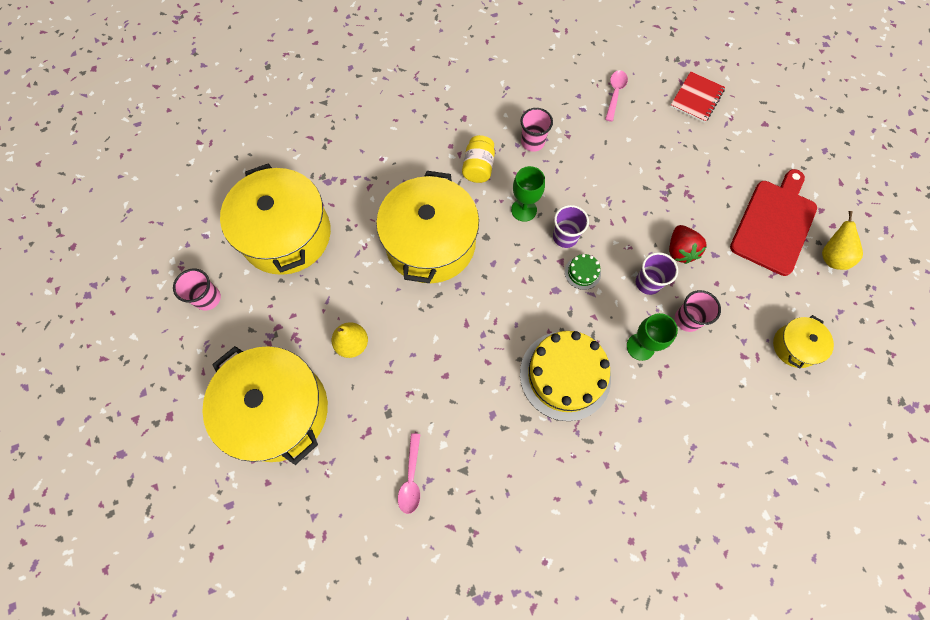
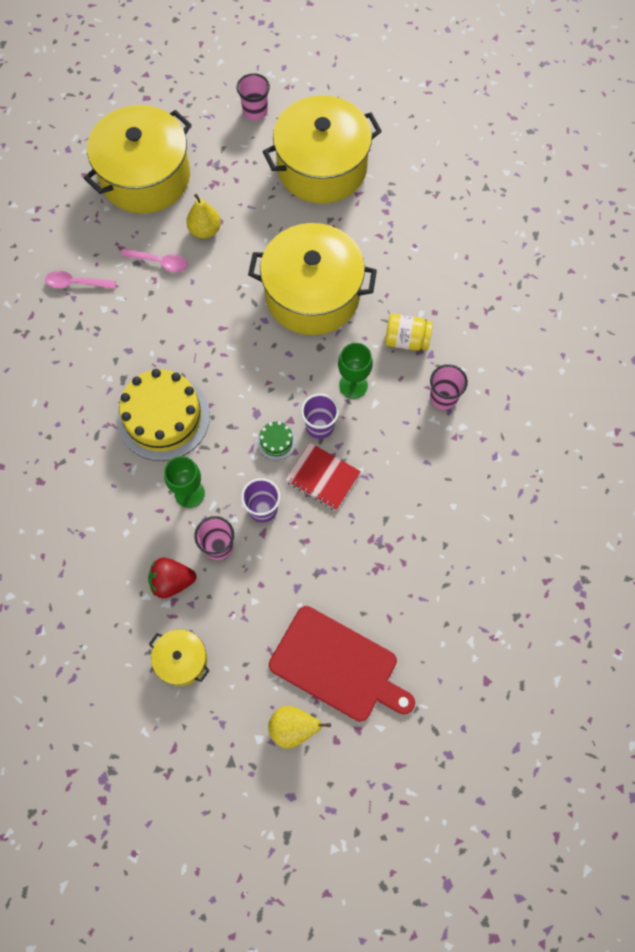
camera: 90 degrees right, 0 degrees up
pink spoon [605,70,628,122] -> pink spoon moved to [121,248,188,272]
red strawberry [669,225,706,264] -> red strawberry moved to [148,558,197,599]
red notebook [670,71,725,123] -> red notebook moved to [285,442,361,511]

